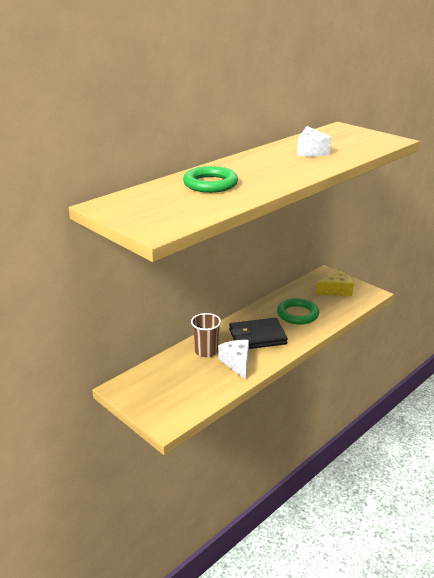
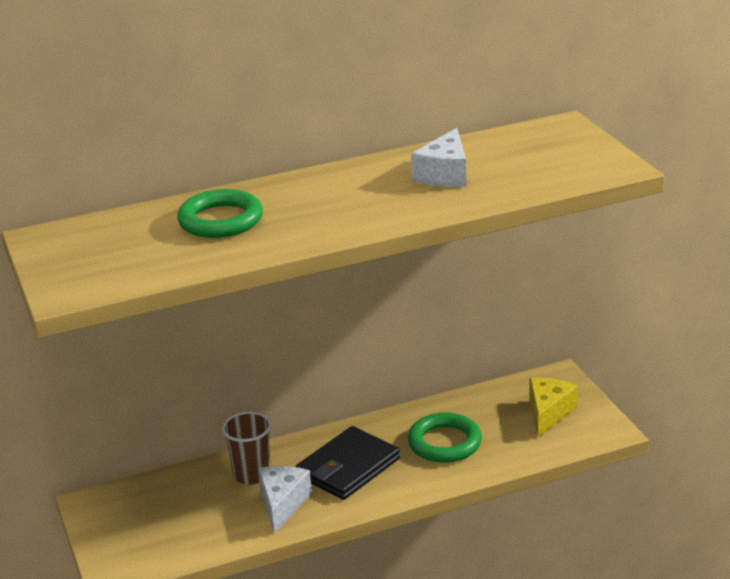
camera: 25 degrees right, 0 degrees up
black wallet [229,318,288,349] -> black wallet turned 60 degrees counterclockwise [296,426,400,500]
yellow cheese [316,271,354,296] -> yellow cheese turned 75 degrees counterclockwise [529,378,578,438]

